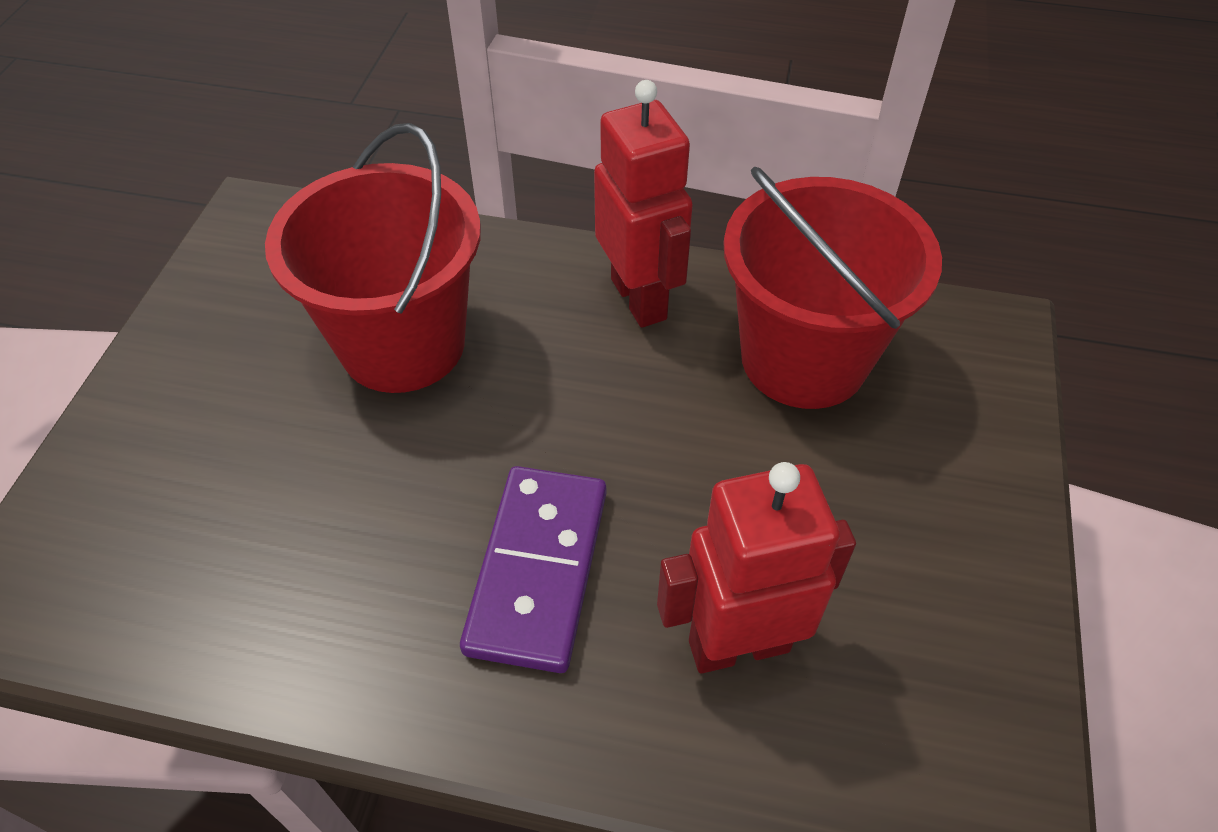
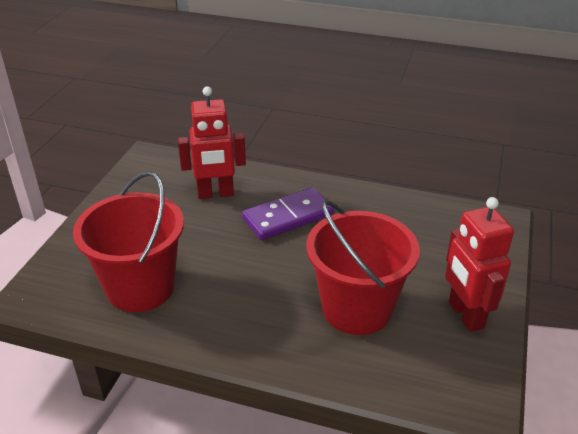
camera: 175 degrees left, 15 degrees down
purple domino [460,466,606,673] -> purple domino turned 45 degrees clockwise [242,187,334,240]
red robot [594,80,693,328] -> red robot moved to [445,197,514,332]

